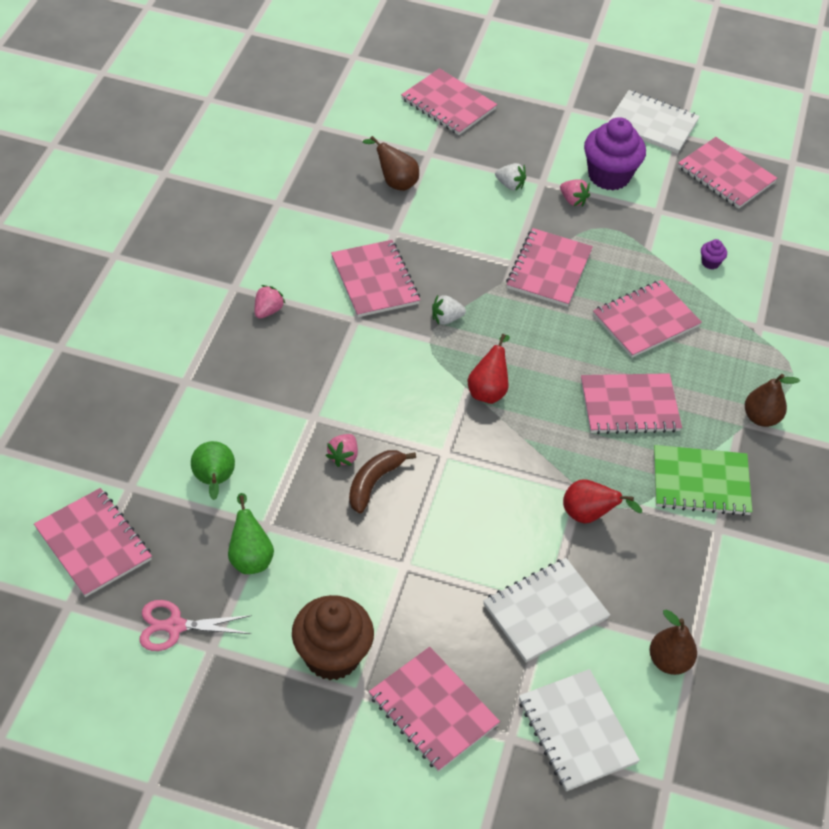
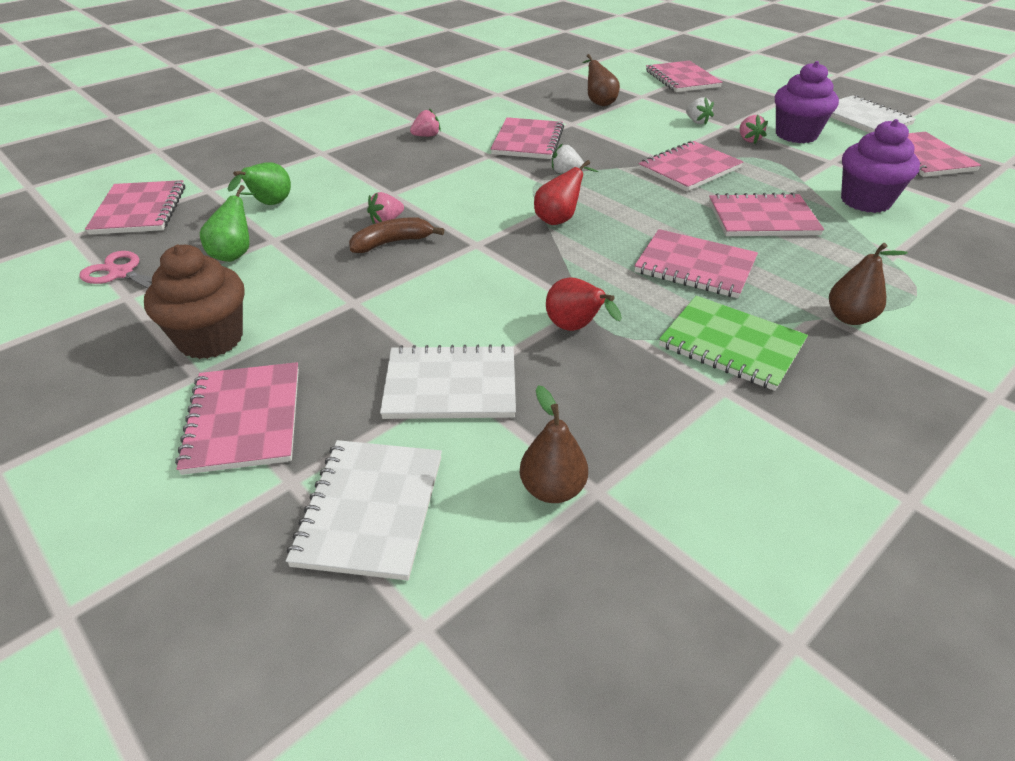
camera: 35 degrees right, 10 degrees down
purple cupcake [701,239,727,269] -> purple cupcake [841,119,920,213], size x2.42

